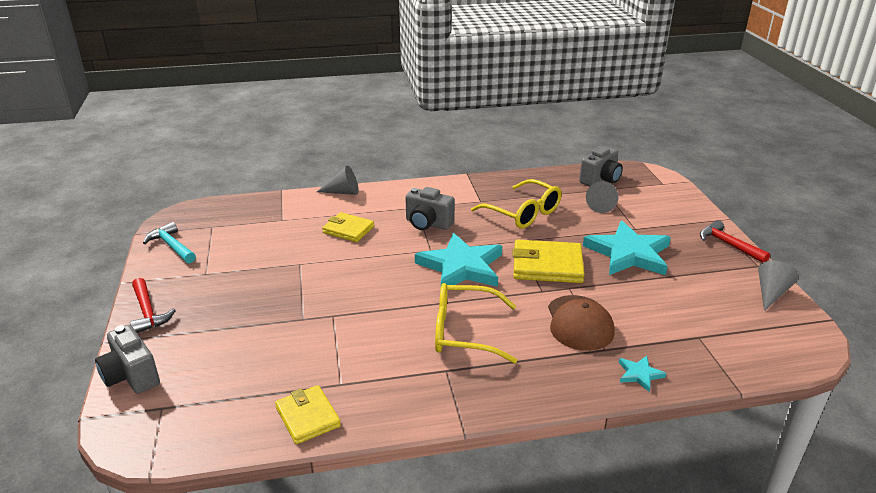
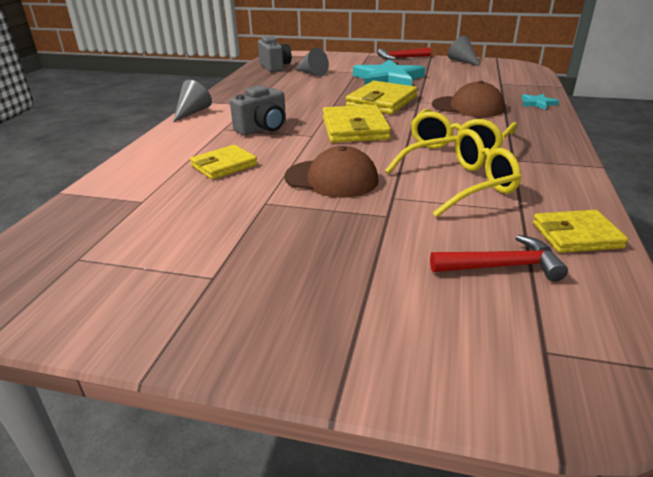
camera: 65 degrees left, 0 degrees up
grey camera [95,325,160,394] -> none
red hammer [130,278,176,333] -> red hammer moved to [430,235,568,282]
turquoise hammer [143,222,196,264] -> none
grey cone [317,165,358,195] -> grey cone moved to [173,80,212,122]
turquoise star [415,233,502,287] -> yellow wallet [323,105,391,143]
yellow glasses [471,179,562,229] -> yellow glasses moved to [385,129,521,218]
none -> brown cap [285,146,379,198]

